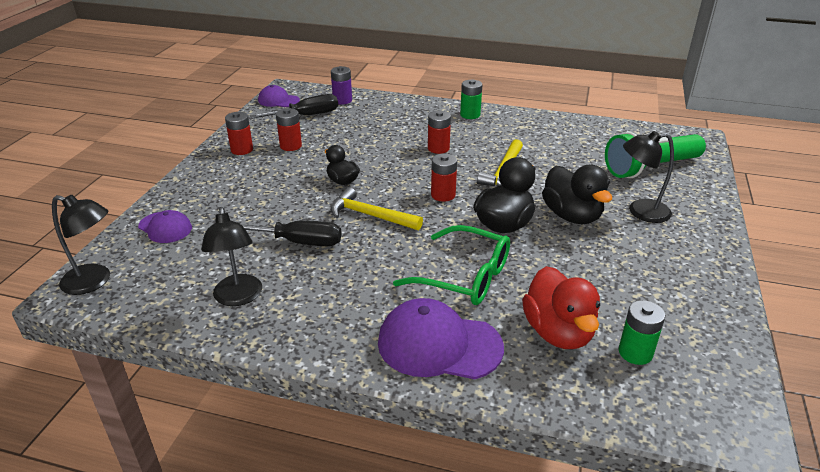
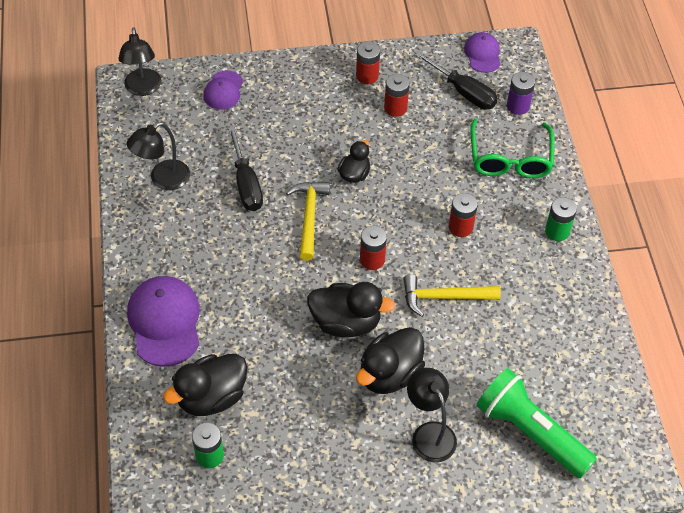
camera: 65 degrees right, 20 degrees up
green glasses [393,225,510,305] -> green glasses moved to [470,119,555,178]
red duck [522,266,600,349] -> black duck [163,354,247,416]

